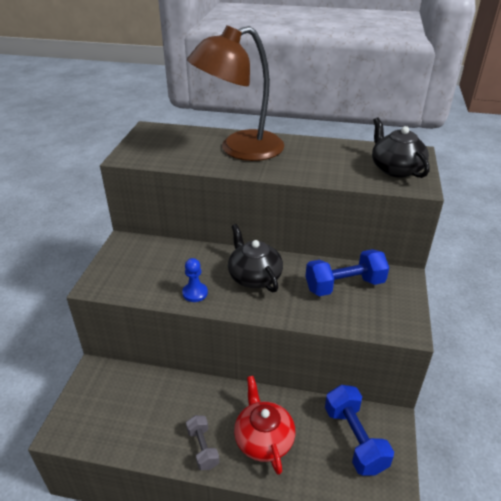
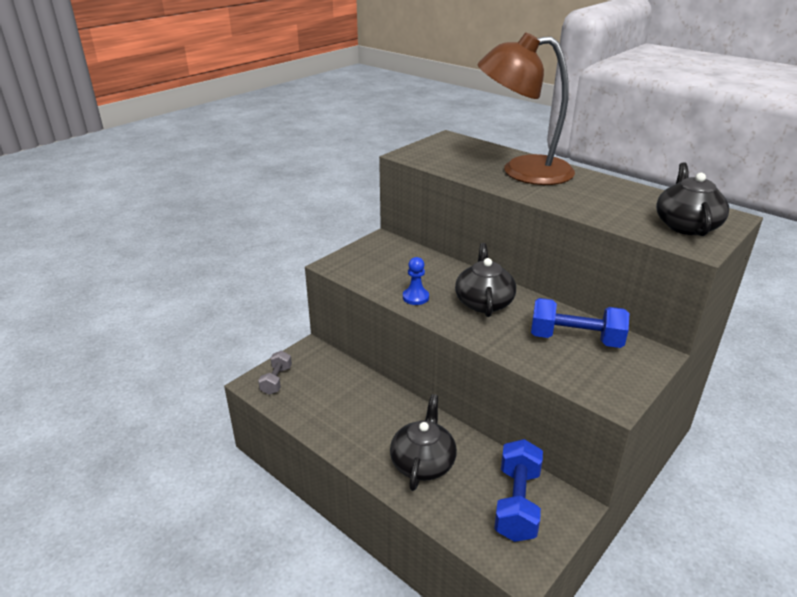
camera: 30 degrees right, 5 degrees down
grey dumbbell [186,415,219,470] -> grey dumbbell moved to [258,351,292,395]
red teapot [234,376,295,475] -> black teapot [390,394,457,491]

